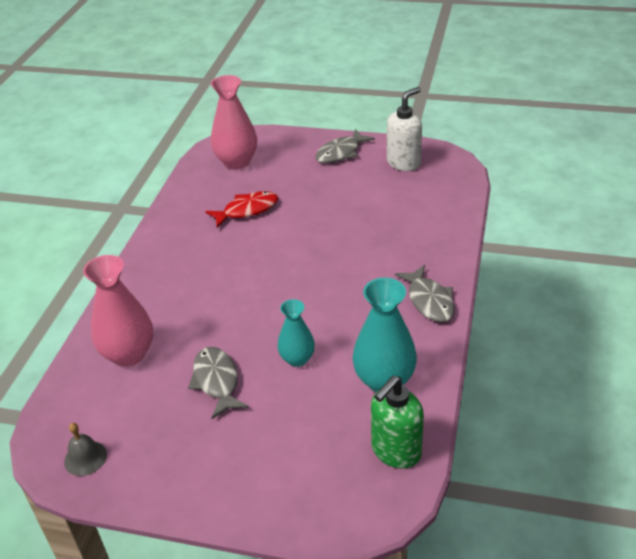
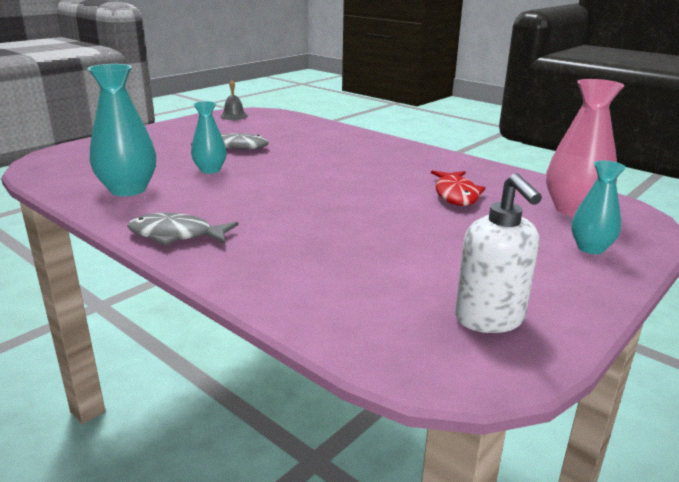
camera: 115 degrees right, 15 degrees down
pink vase [83,255,153,367] -> none
grey fish [315,129,375,163] -> none
green soap dispenser [371,376,424,468] -> none
none -> turquoise vase [571,161,626,254]

